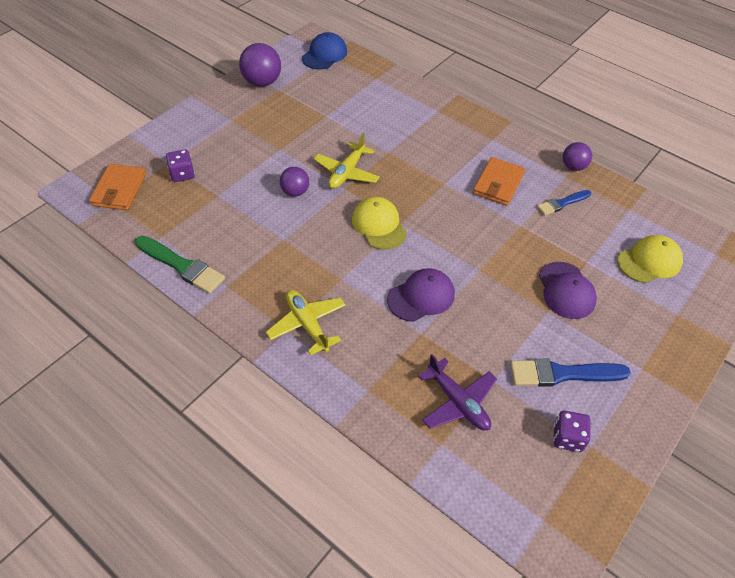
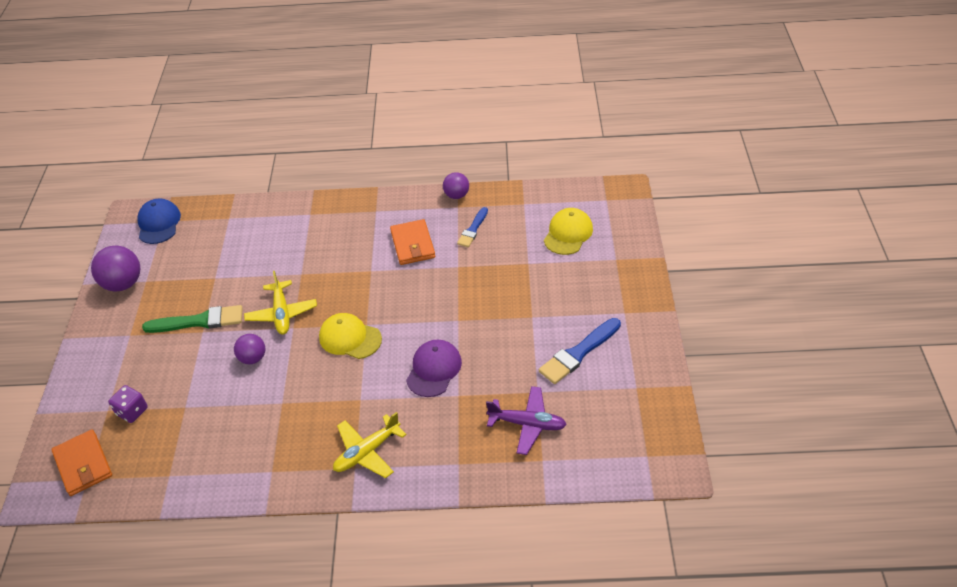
camera: 35 degrees left, 5 degrees down
green brush [135,236,225,294] -> green brush moved to [142,305,243,333]
yellow plane [266,289,346,355] -> yellow plane turned 60 degrees counterclockwise [333,412,406,478]
purple cap [539,262,597,319] -> none
purple dice [553,411,590,452] -> none

